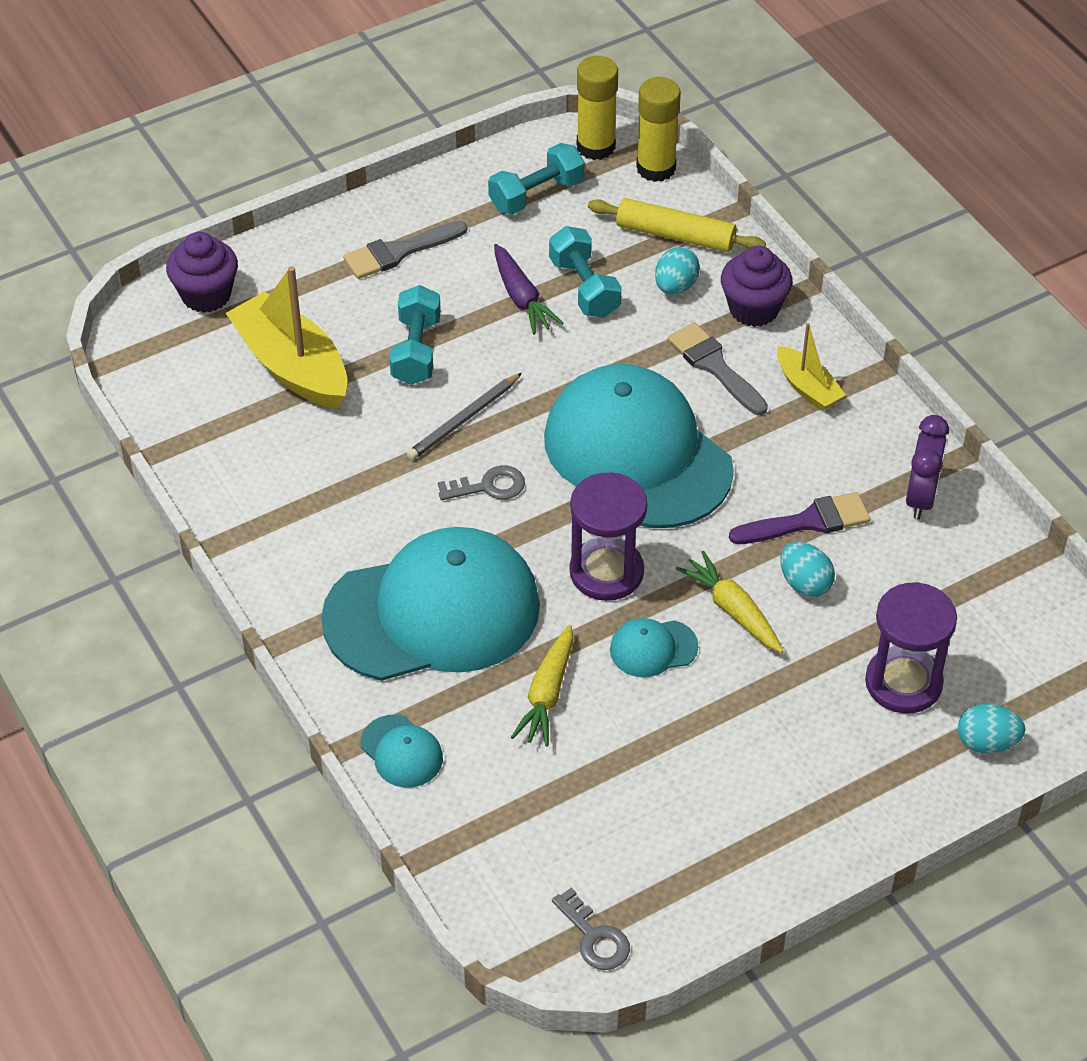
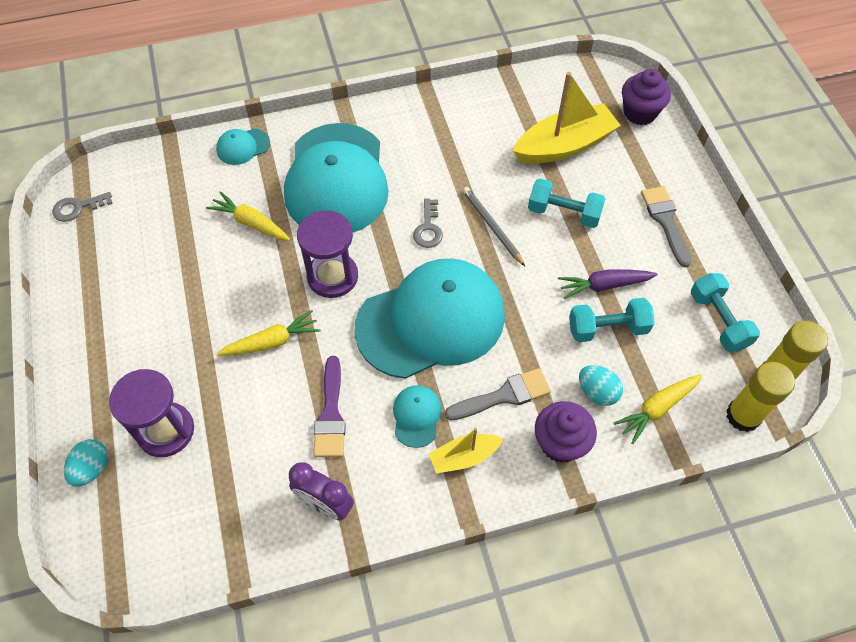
camera: 105 degrees right, 10 degrees up
yellow rolling pin [588,198,766,252] -> yellow carrot [614,374,702,444]
turquoise cap [610,618,698,677] -> turquoise cap moved to [393,385,442,448]
turquoise egg [780,542,835,597] -> none

